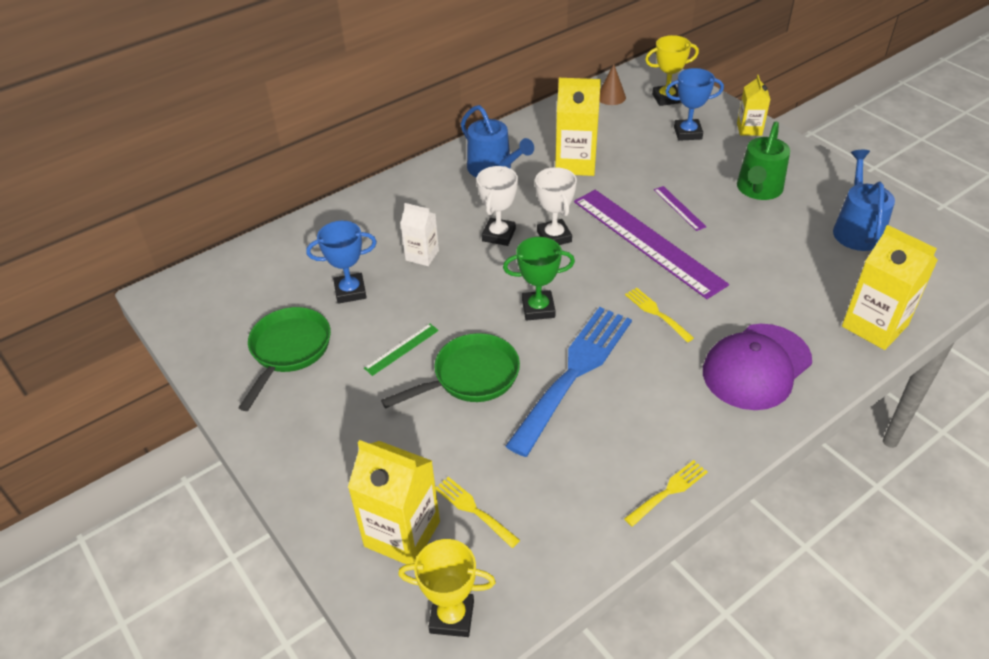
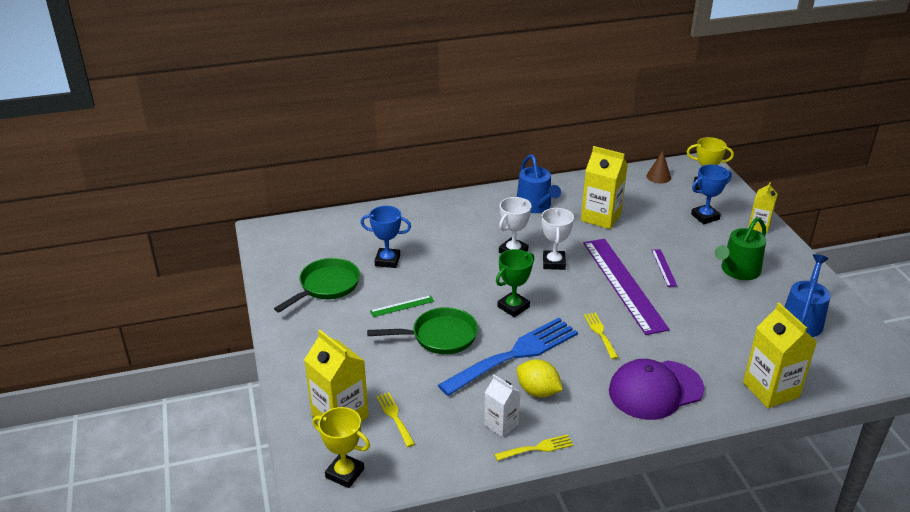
camera: 20 degrees right, 10 degrees down
white carton [400,203,439,266] -> white carton moved to [484,375,520,437]
green trophy [503,237,575,321] -> green trophy turned 60 degrees counterclockwise [496,249,534,317]
blue trophy [665,68,724,141] -> blue trophy turned 45 degrees counterclockwise [691,164,732,224]
none -> yellow lemon [517,359,563,397]

